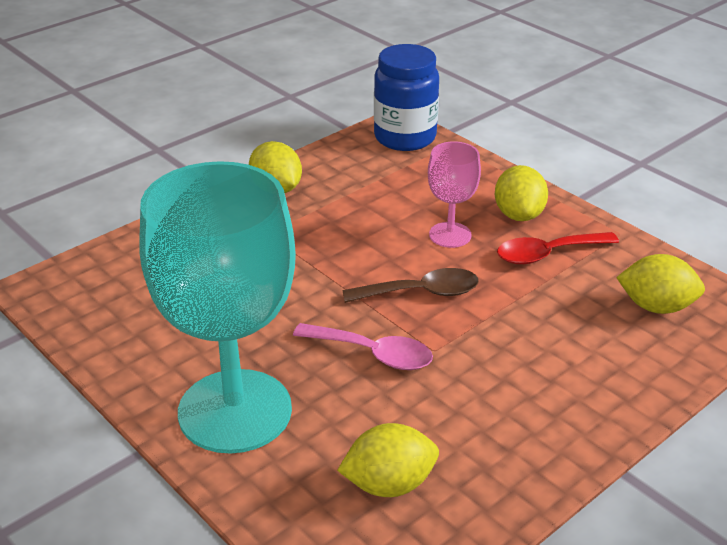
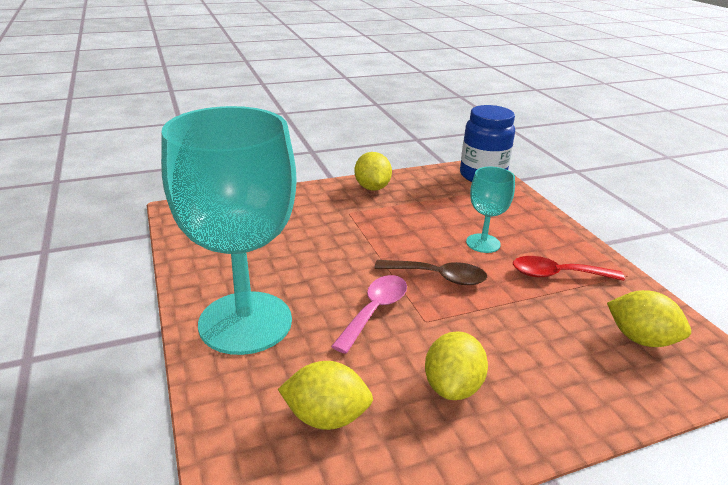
camera: 20 degrees right, 5 degrees down
pink spoon [293,323,433,370] -> pink spoon turned 105 degrees counterclockwise [331,275,407,354]
pink goblet [428,141,481,248] -> turquoise goblet [466,167,515,253]
yellow lemon [495,165,548,221] -> yellow lemon moved to [425,331,488,400]

